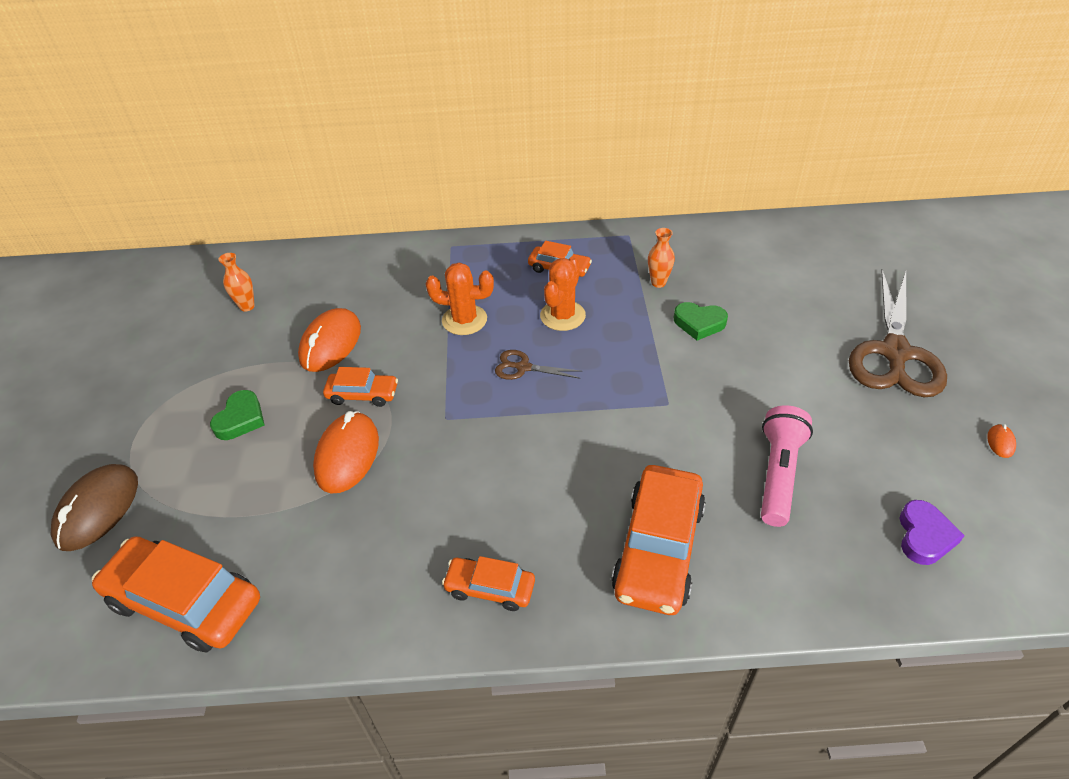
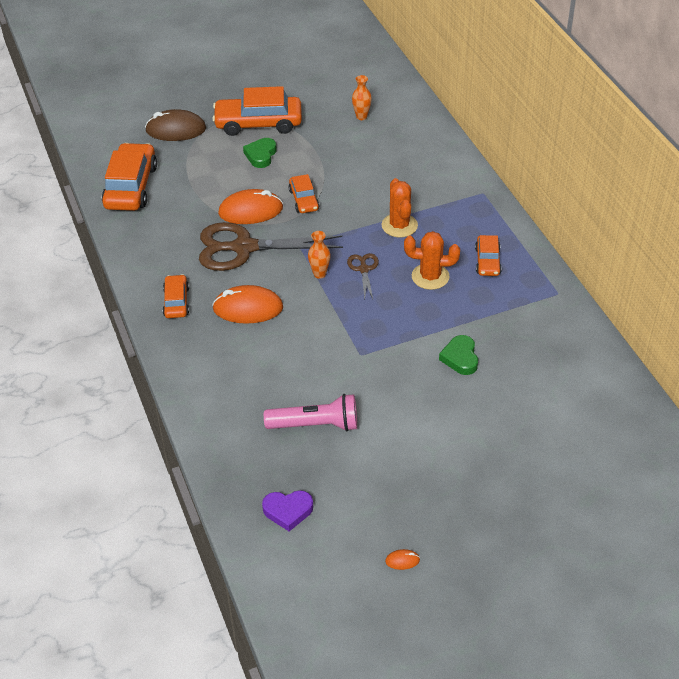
camera: 70 degrees right, 0 degrees up
green heart [210,390,265,440] -> green heart turned 105 degrees clockwise [243,138,277,168]
orange mouse [298,308,361,372] -> orange mouse moved to [212,285,283,324]
orange car [611,465,706,615] -> orange car moved to [212,86,302,136]
orange vase [648,228,675,288] -> orange vase moved to [308,231,331,279]
brown scissors [849,270,947,397] -> brown scissors moved to [199,222,343,271]

